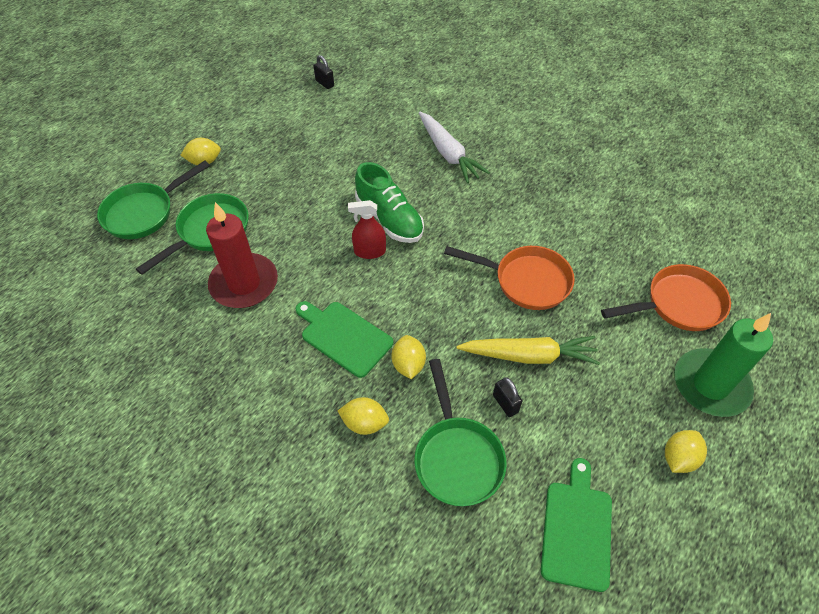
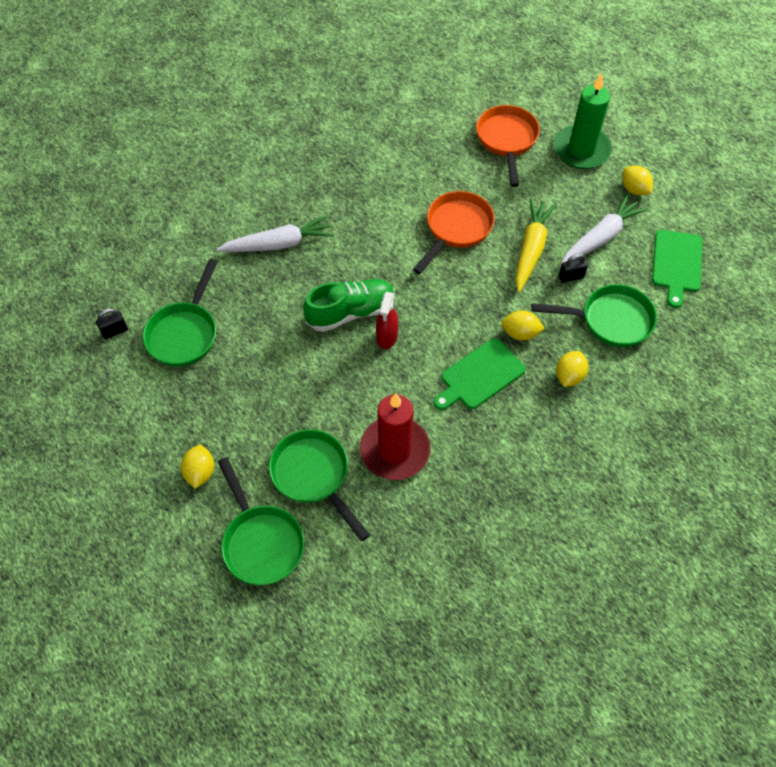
camera: 75 degrees left, 5 degrees up
green cutting board [541,458,612,592] -> green cutting board turned 105 degrees counterclockwise [652,230,703,308]
none -> green pan [143,259,218,367]
none -> white carrot [561,194,649,264]

